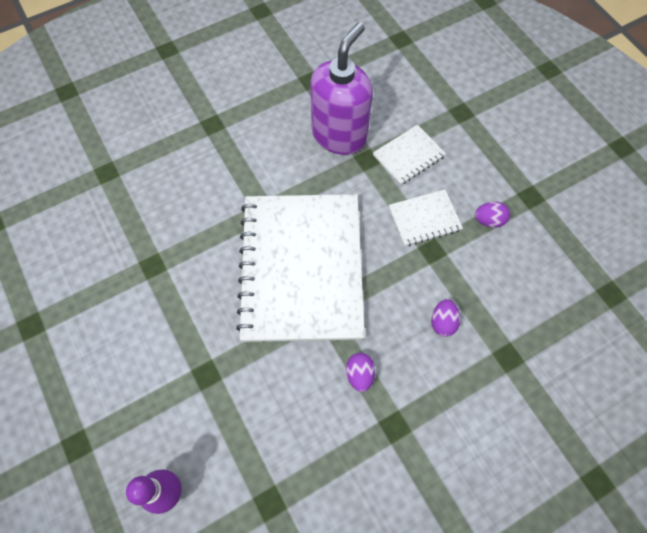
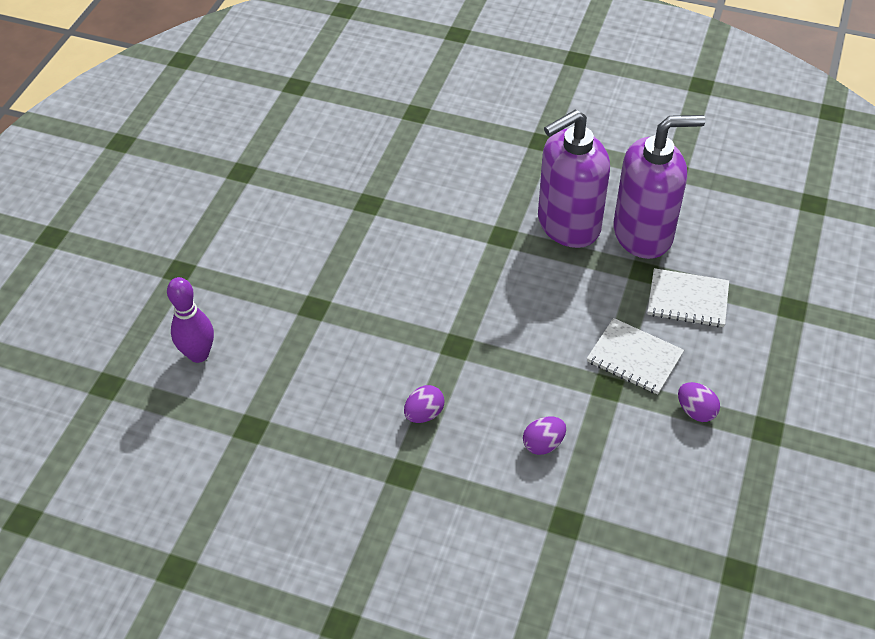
camera: 50 degrees right, 15 degrees down
white notebook [236,194,365,342] -> none
none -> purple soap dispenser [538,109,610,248]

